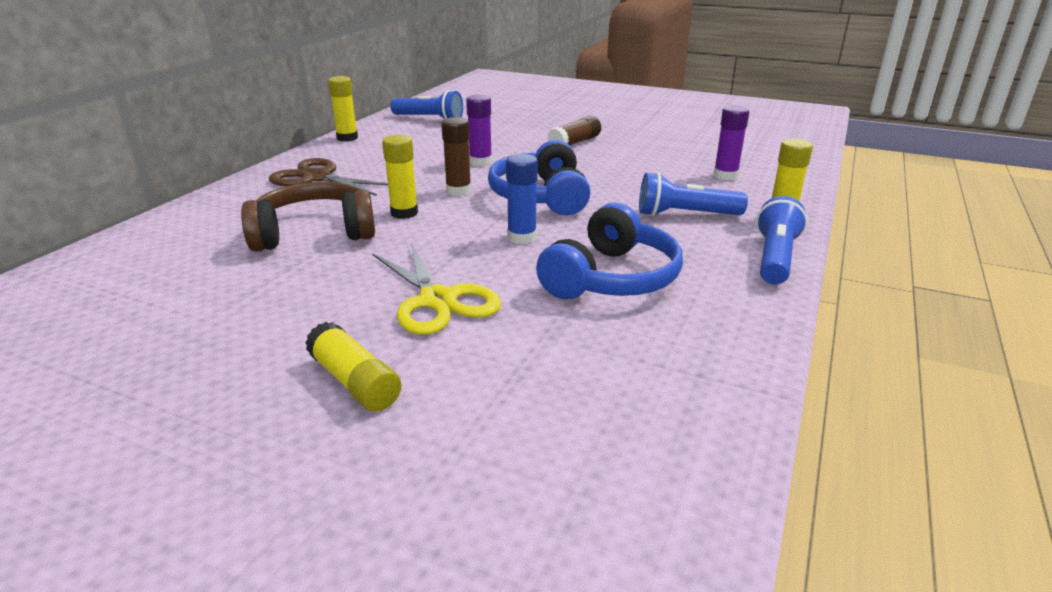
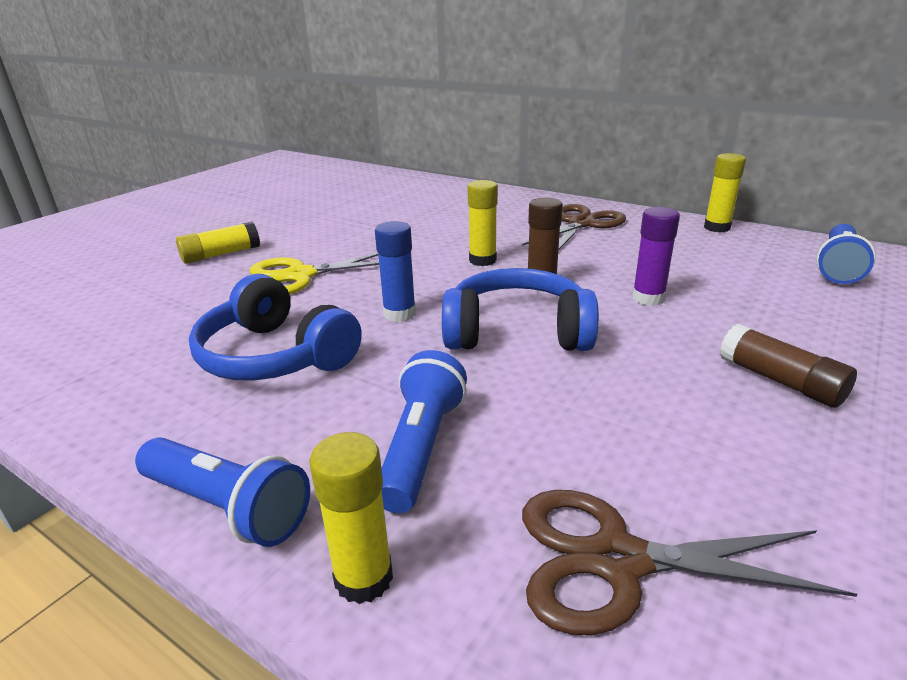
camera: 100 degrees right, 0 degrees up
brown headphones [241,182,375,252] -> none
purple glue stick [714,105,749,180] -> brown scissors [522,490,858,635]

